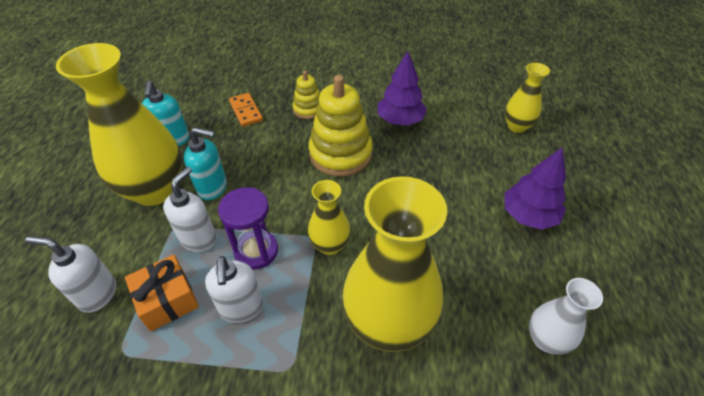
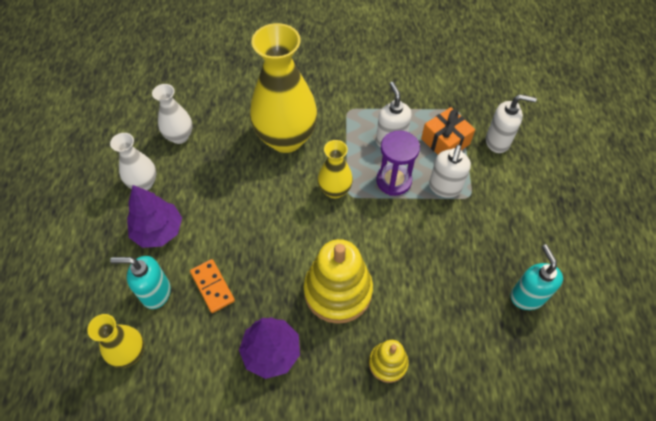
camera: 175 degrees right, 10 degrees up
yellow vase [56,43,182,206] -> none
turquoise soap dispenser [184,127,227,200] -> turquoise soap dispenser moved to [110,256,171,309]
orange domino [229,93,263,127] -> orange domino moved to [190,259,235,313]
none -> white vase [110,133,156,190]

